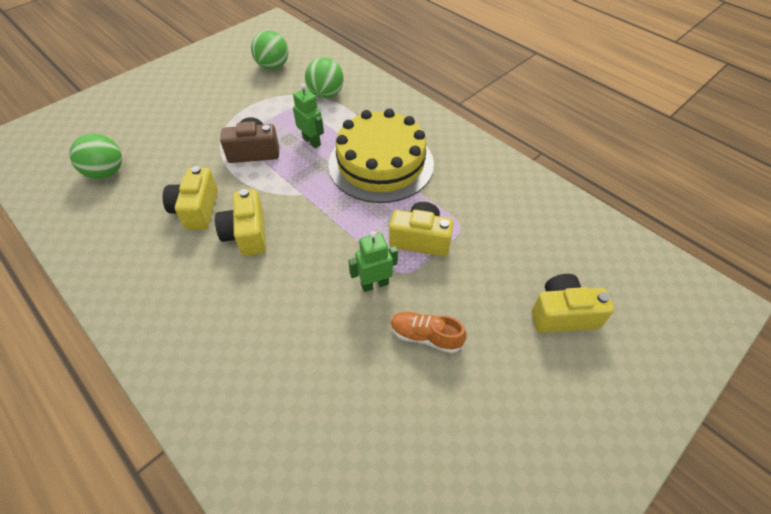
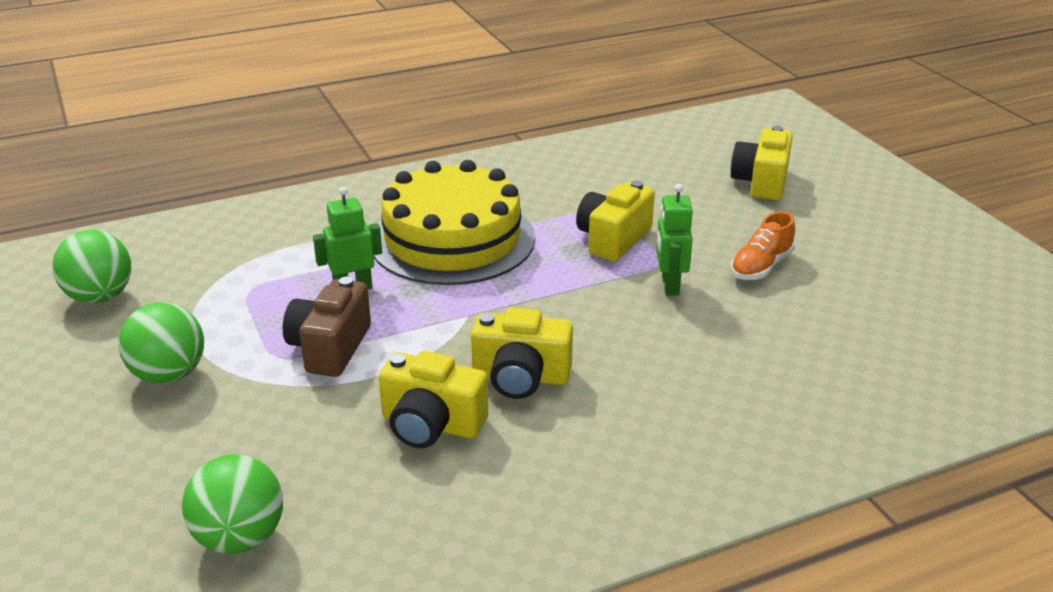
camera: 70 degrees left, 20 degrees down
green ball [305,57,344,99] -> green ball moved to [118,302,204,384]

